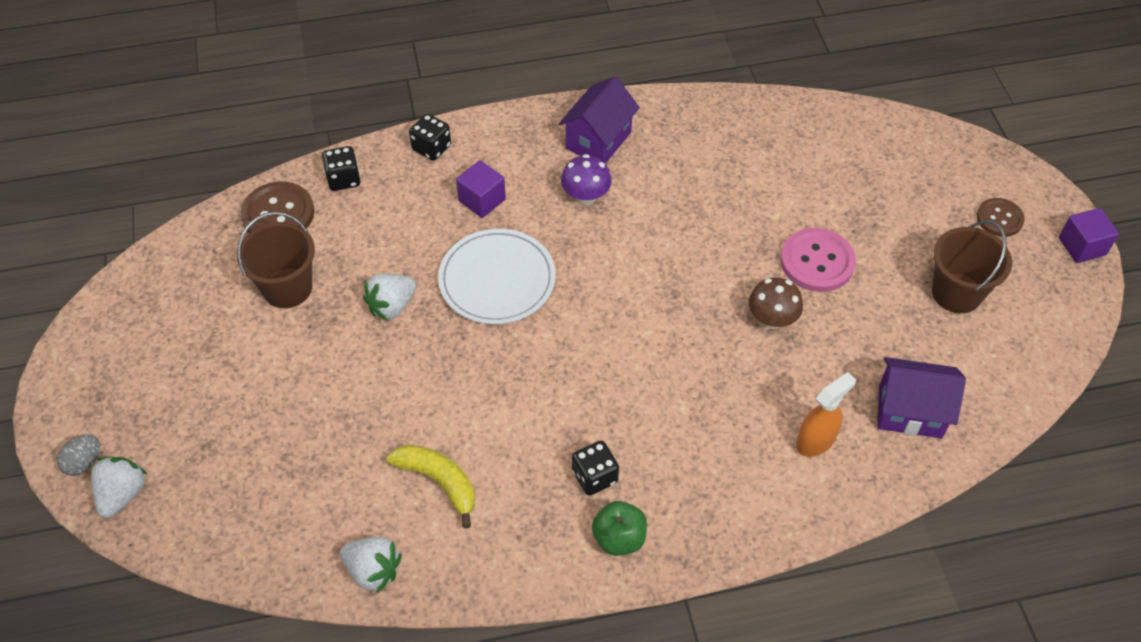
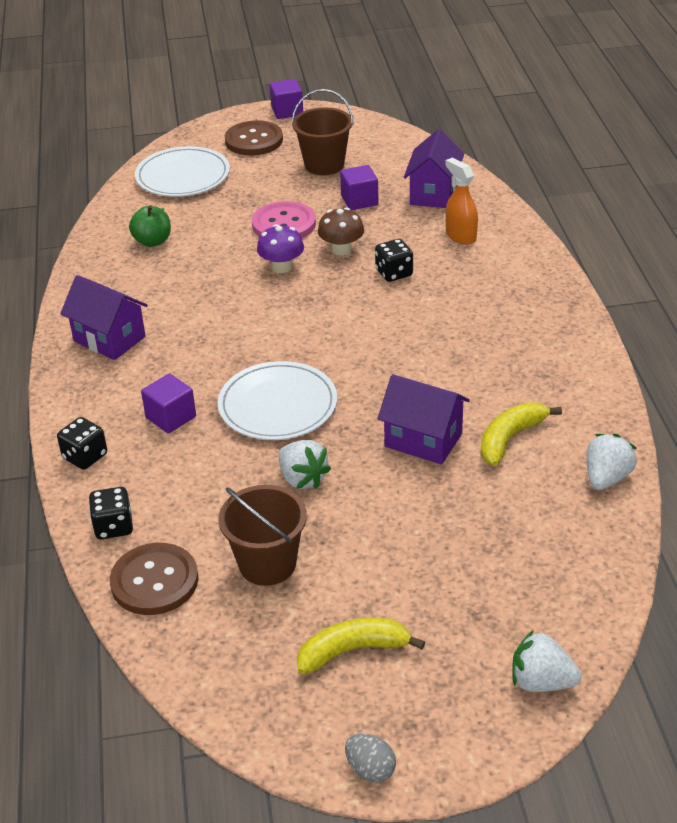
camera: 85 degrees left, 15 degrees down
grey egg [57,434,100,476] -> grey egg moved to [345,733,396,783]
purple mushroom [561,154,611,205] -> purple mushroom moved to [257,224,304,273]
black dice [572,441,619,496] -> black dice moved to [375,239,413,282]
green apple [592,501,647,556] -> green apple moved to [129,205,171,247]
brown button [977,198,1025,237] -> brown button [225,120,283,155], size x1.57
none -> white plate [135,146,230,197]
none -> yellow banana [297,618,425,674]
none -> purple cube [340,165,379,210]
none -> purple house [378,374,470,465]

